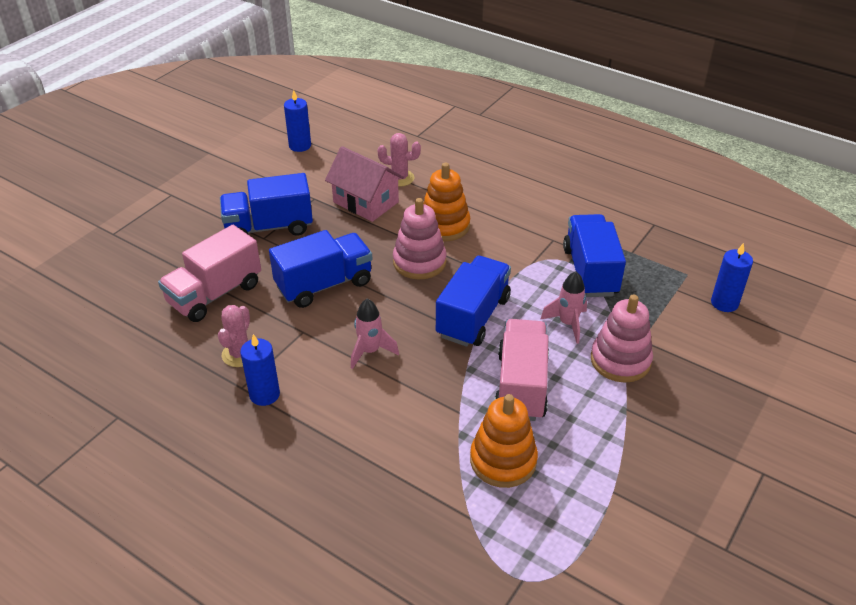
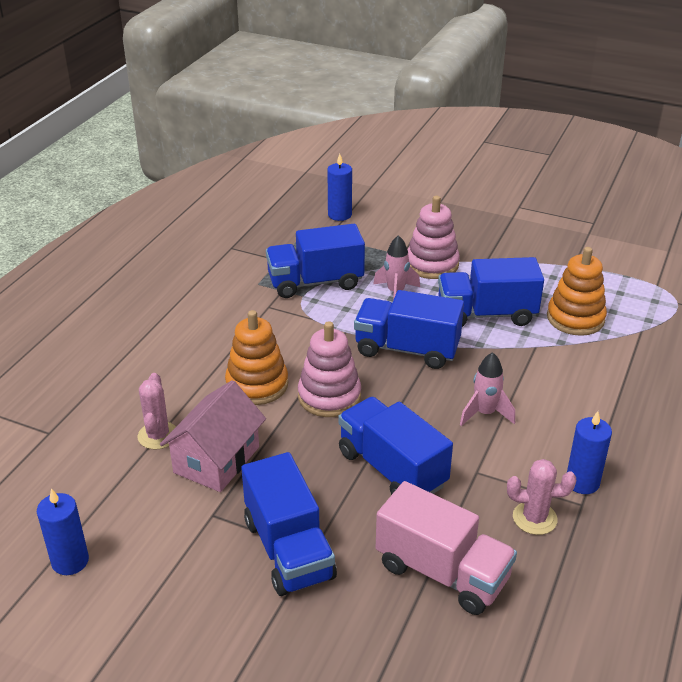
camera: 100 degrees left, 5 degrees down
pink truck [494,319,549,421] -> blue truck [438,257,544,327]

